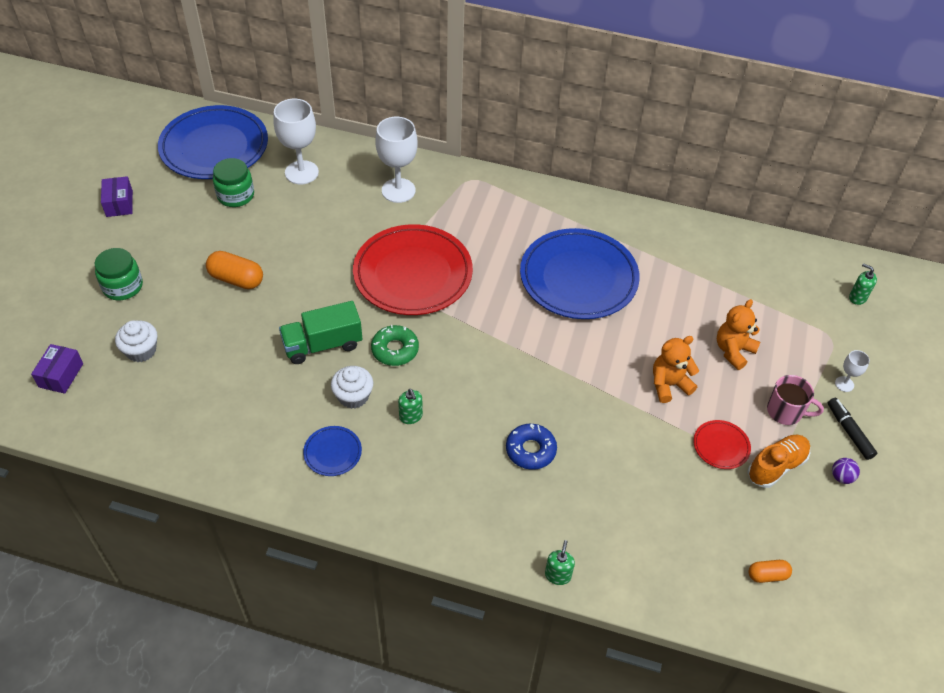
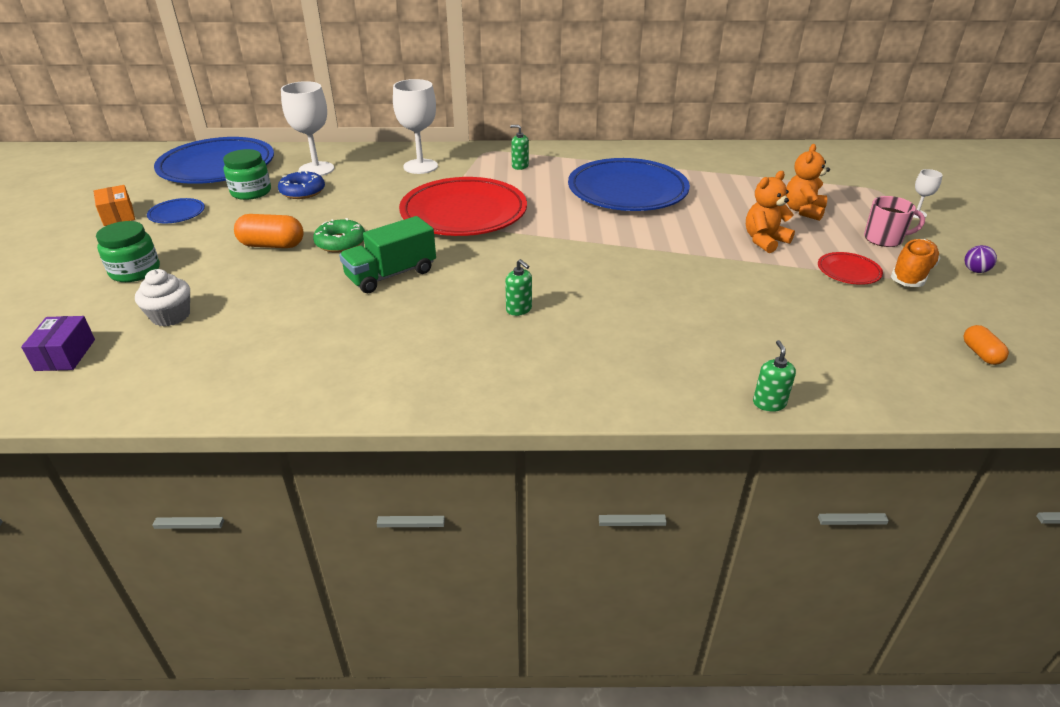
camera: 15 degrees left, 15 degrees down
purple box [101,176,133,217] -> orange box [94,185,135,226]
blue plate [303,426,362,476] -> blue plate moved to [147,198,205,223]
white cupcake [331,366,373,409] -> none
green donut [371,325,419,366] -> green donut moved to [313,218,365,253]
blue donut [506,424,557,470] -> blue donut moved to [278,170,325,199]
orange capsule [749,560,792,583] -> orange capsule turned 75 degrees counterclockwise [964,325,1009,365]
black marker [828,398,877,460] -> none
green soap dispenser [849,263,877,305] -> green soap dispenser moved to [510,125,529,170]

